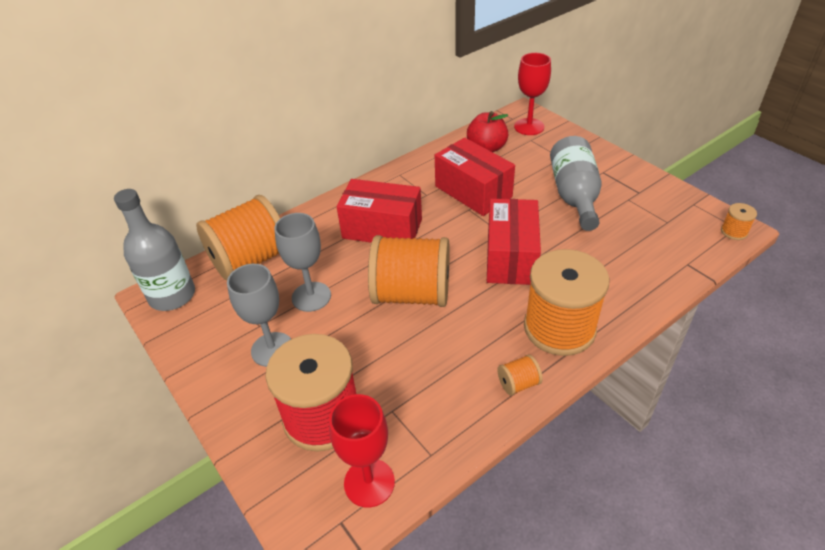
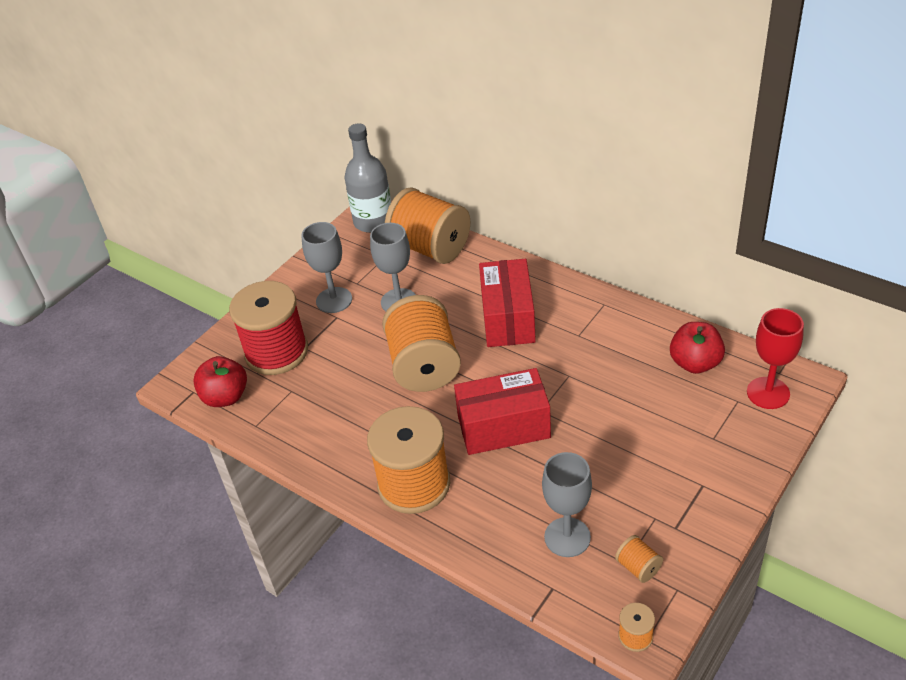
camera: 75 degrees right, 0 degrees up
red goblet [329,394,395,507] -> red apple [193,356,247,407]
red box [435,138,515,216] -> none
orange spool [497,354,543,396] -> orange spool moved to [615,535,663,583]
grey bottle [550,136,602,231] -> none
none -> grey goblet [542,452,592,557]

